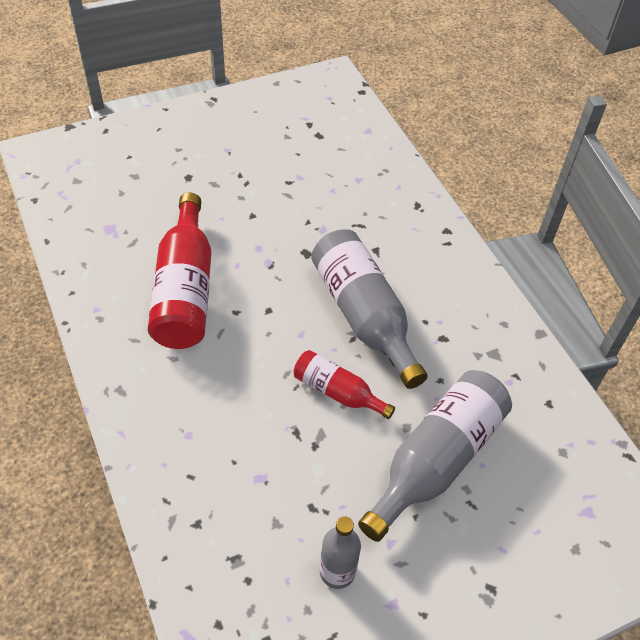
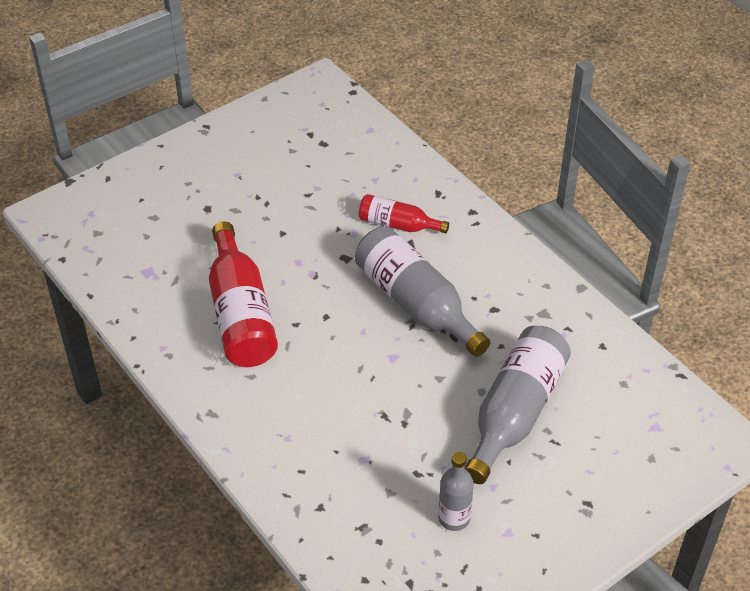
camera: 10 degrees left, 5 degrees down
red bottle [293,350,395,419] -> red bottle moved to [359,194,449,233]

